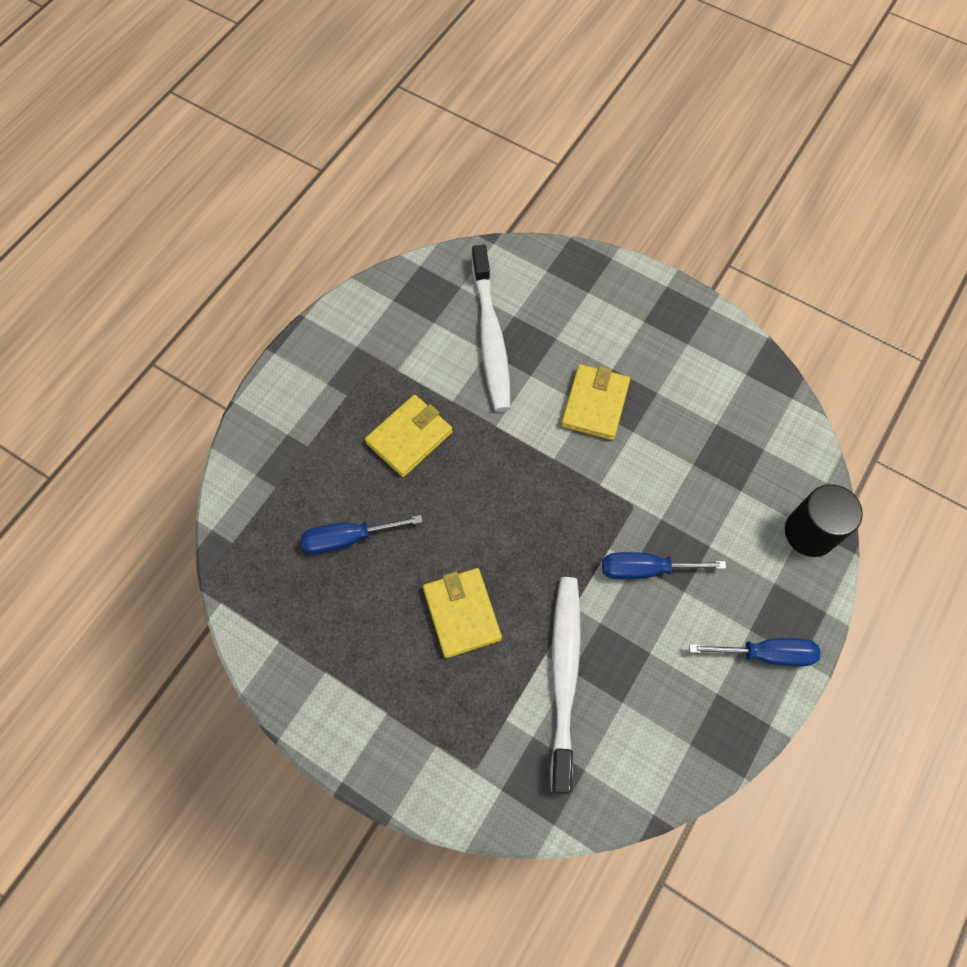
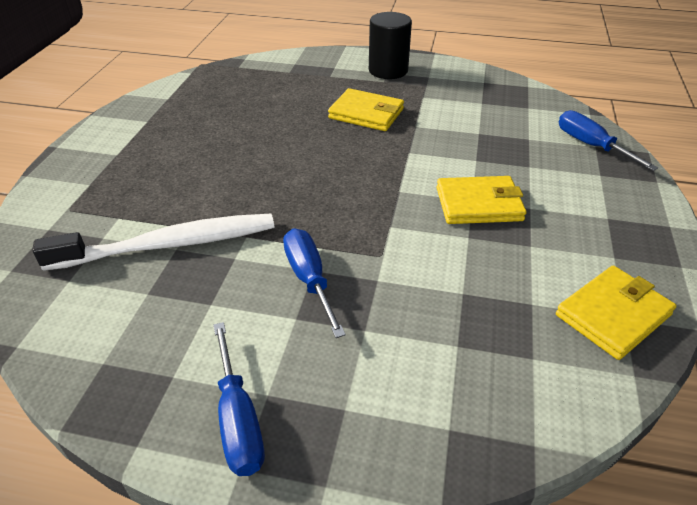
camera: 70 degrees right, 25 degrees down
blue screwdriver [301,515,423,554] -> blue screwdriver moved to [559,110,658,171]
yellow wallet [423,568,502,658] -> yellow wallet moved to [556,265,677,360]
white toothbrush [472,245,511,412] -> none
black cylinder [785,484,863,557] -> black cylinder moved to [369,12,412,79]

